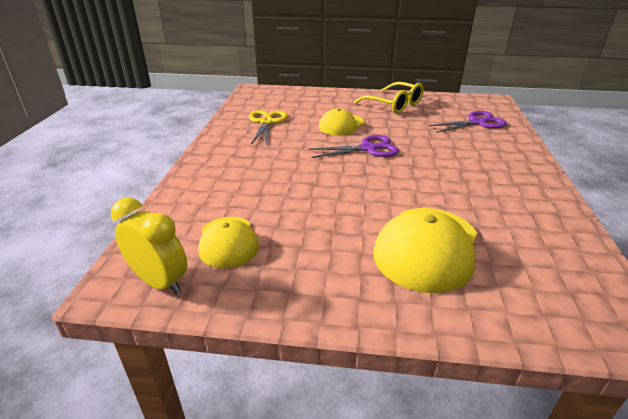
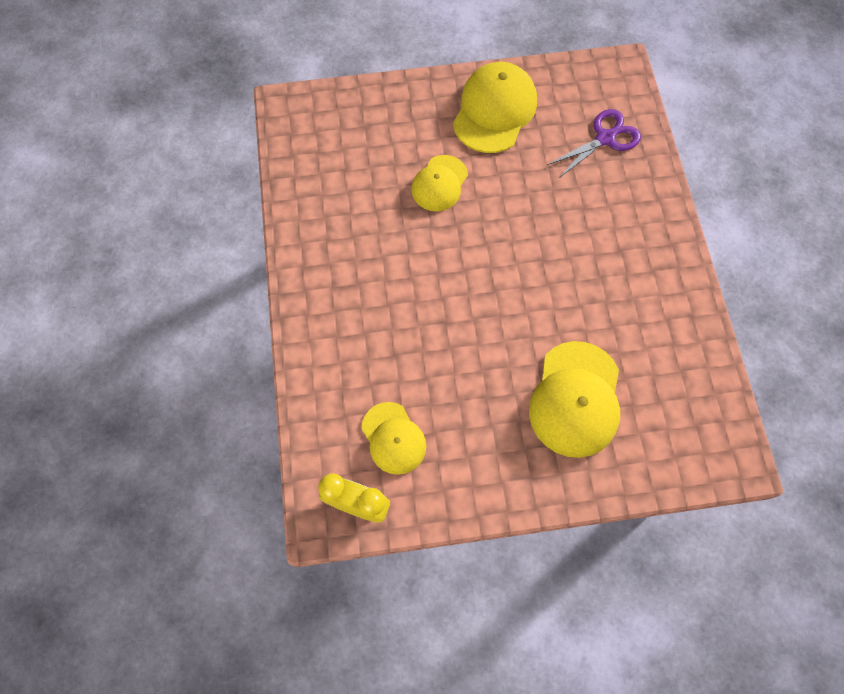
camera: 15 degrees left, 35 degrees up
yellow scissors [249,110,288,145] -> none
purple scissors [308,135,399,158] -> none
yellow glasses [353,82,424,114] -> yellow cap [453,62,537,153]

